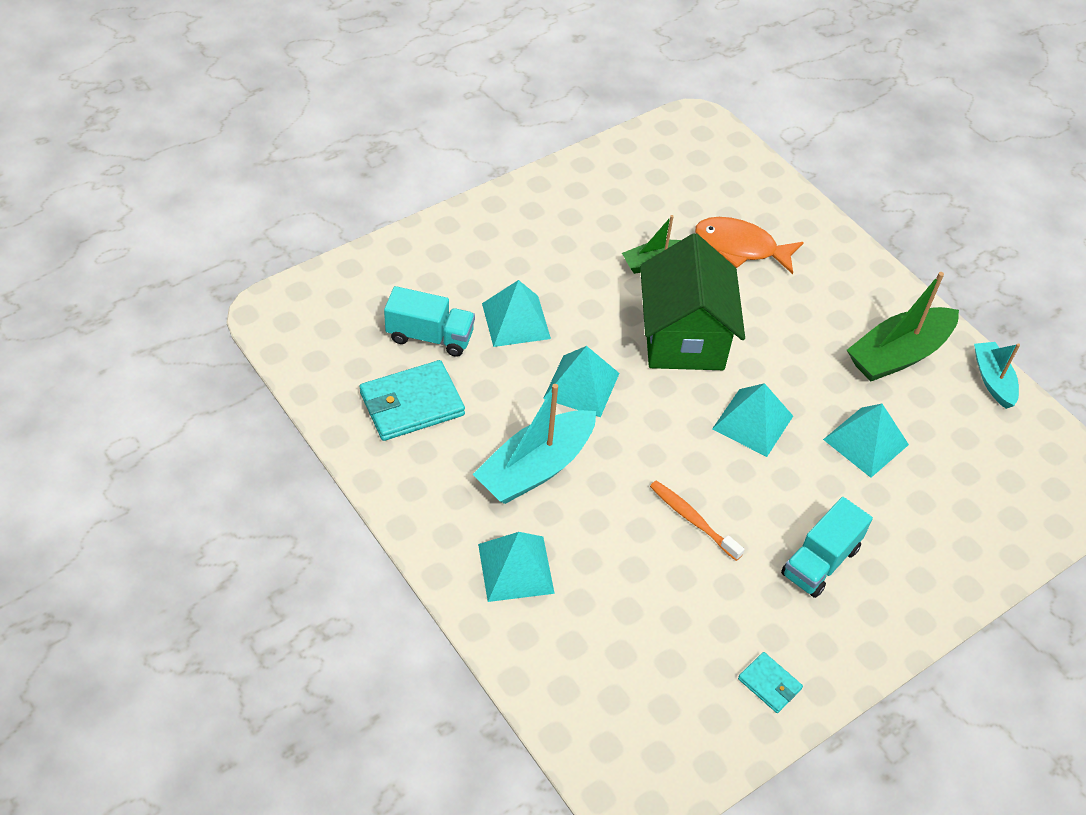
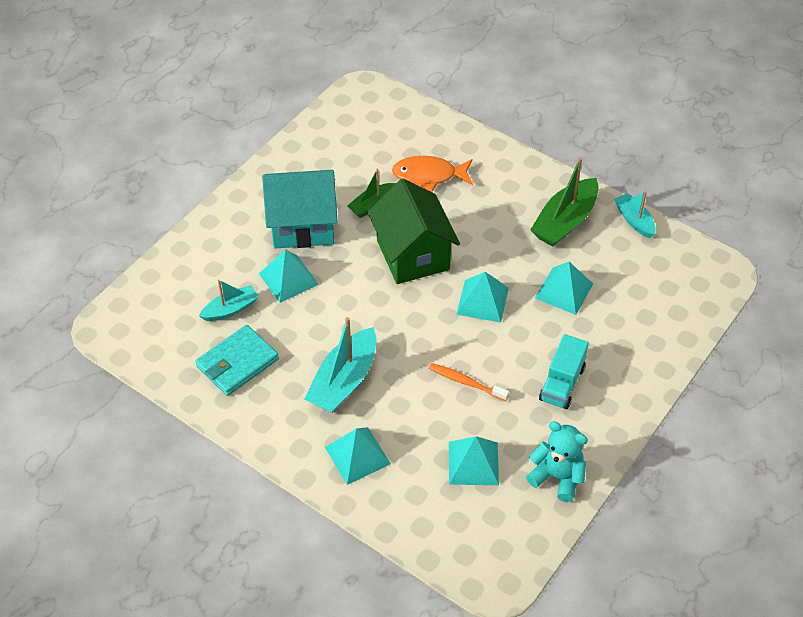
camera: 15 degrees left, 0 degrees up
turquoise truck [384,286,475,357] -> turquoise boat [199,280,259,321]
turquoise pyramid [543,346,620,417] -> turquoise pyramid moved to [449,436,499,485]
turquoise wallet [738,652,803,713] -> turquoise teddy bear [526,421,588,502]
none -> turquoise house [262,170,338,248]

